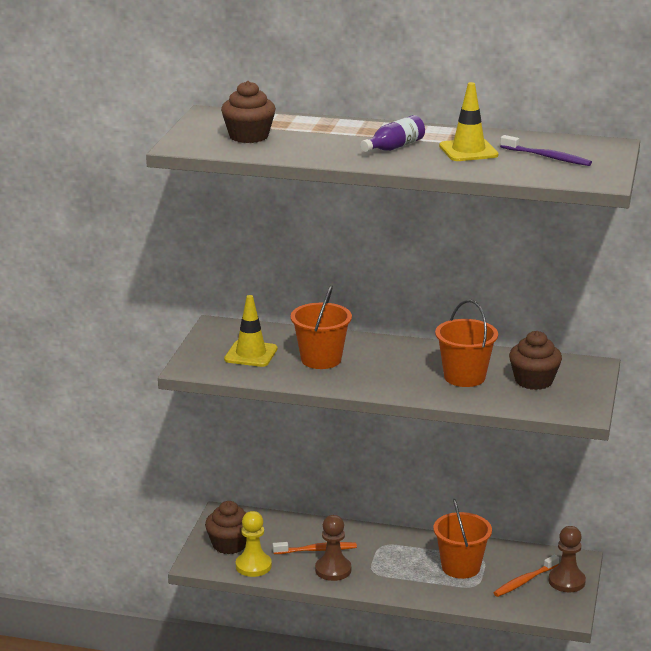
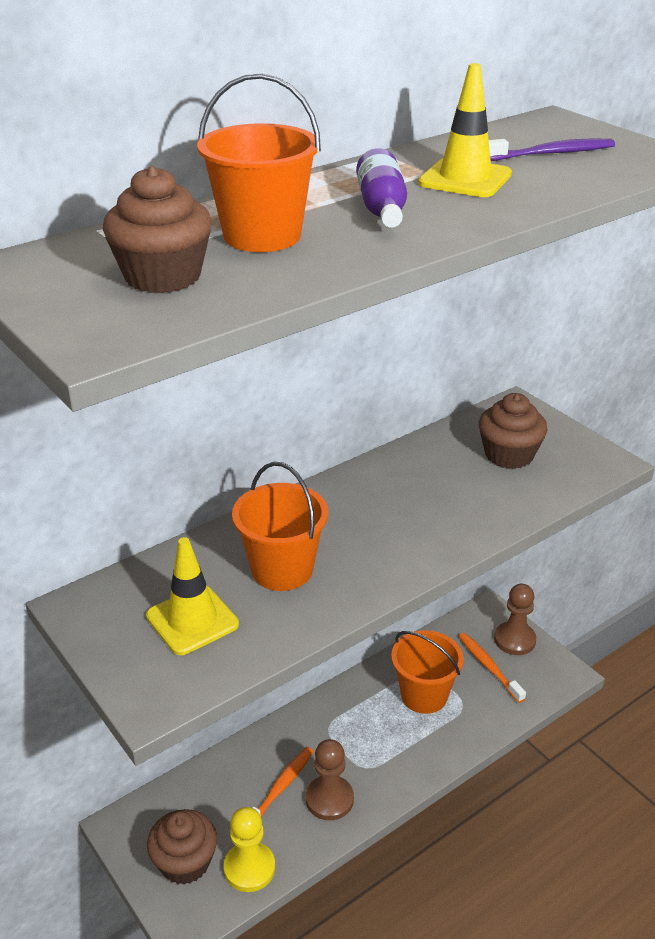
camera: 50 degrees left, 10 degrees up
orange bucket [435,300,498,387] -> orange bucket moved to [197,73,321,252]
orange toothbrush [493,555,559,597] -> orange toothbrush turned 150 degrees clockwise [459,633,526,703]

